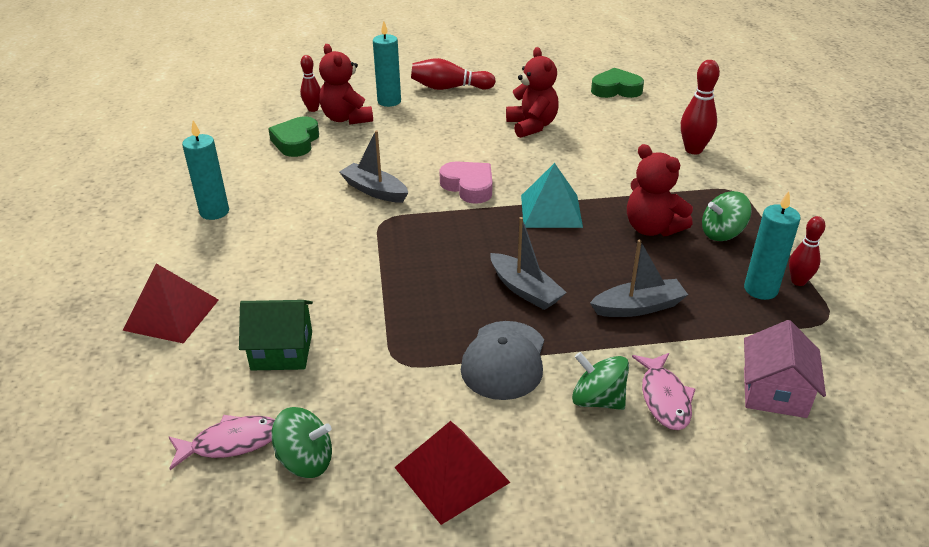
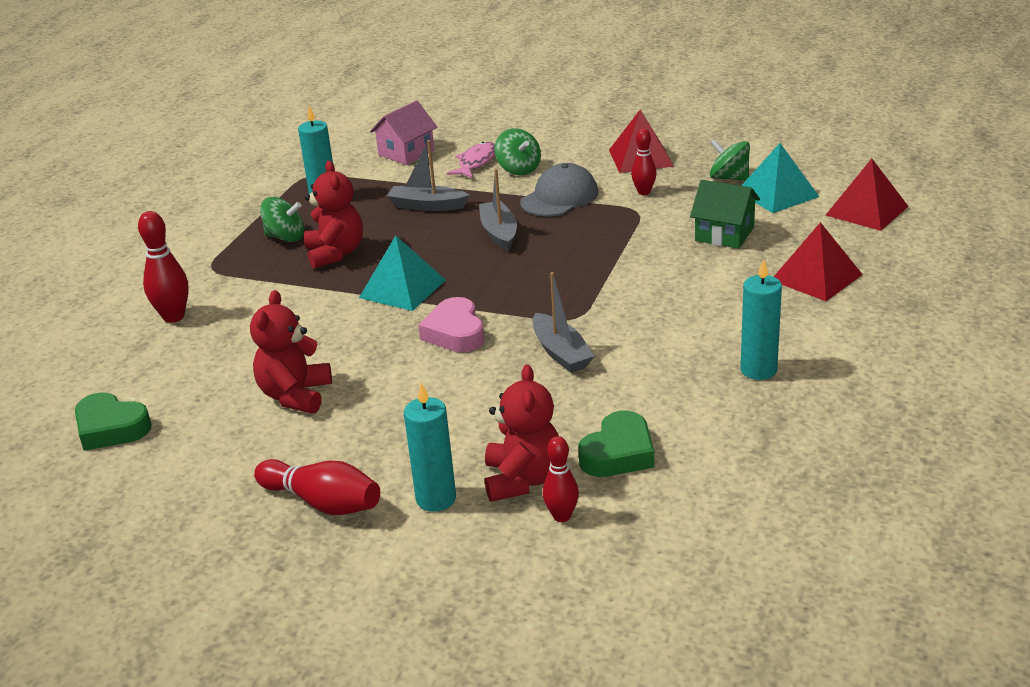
camera: 150 degrees left, 5 degrees down
pink fish [169,415,275,470] -> turquoise pyramid [741,143,819,213]
red bowling pin [789,216,825,286] -> red bowling pin moved to [631,129,657,195]
none -> red pyramid [826,159,909,231]

